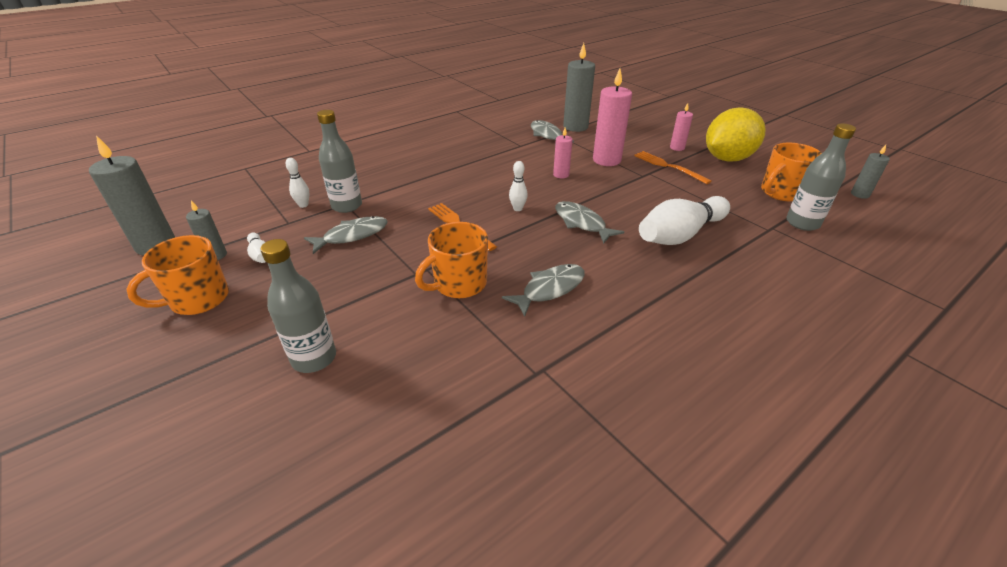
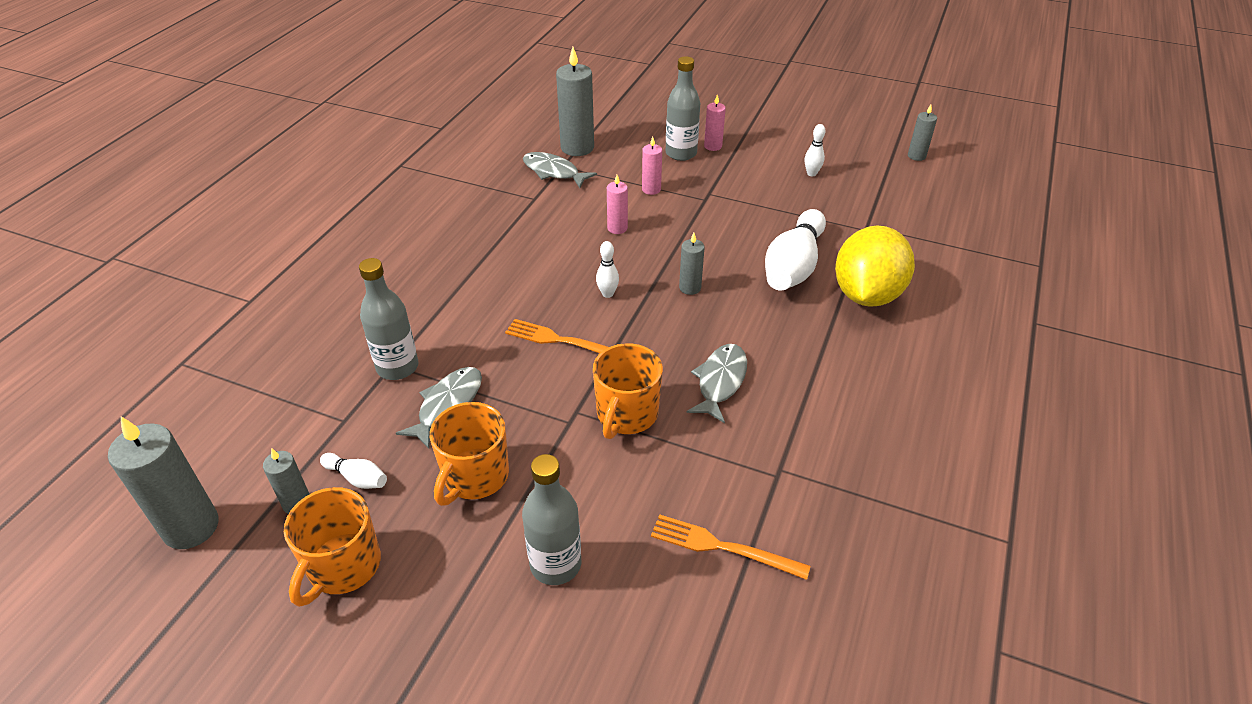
camera: 30 degrees left, 5 degrees up
white bowling pin [286,158,309,208] -> white bowling pin moved to [805,124,826,176]
grey fish [555,201,624,244] -> grey candle [679,233,705,295]
pink candle [593,69,632,166] -> pink candle [642,137,662,195], size x0.54
orange fork [634,151,712,184] -> orange fork moved to [651,514,810,580]
yellow lemon [706,107,766,162] -> yellow lemon moved to [835,225,915,307]
orange mug [761,143,822,201] -> orange mug moved to [430,402,509,506]
grey bottle [786,123,856,231] -> grey bottle moved to [666,56,700,161]

